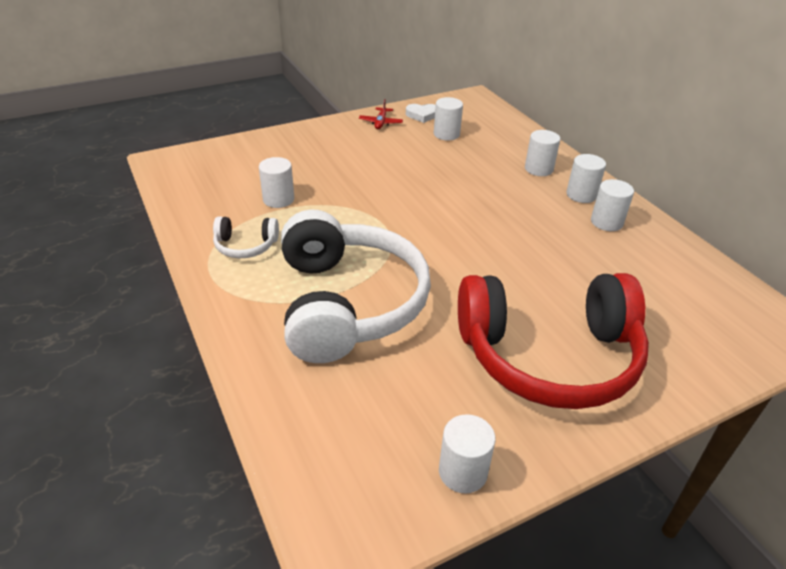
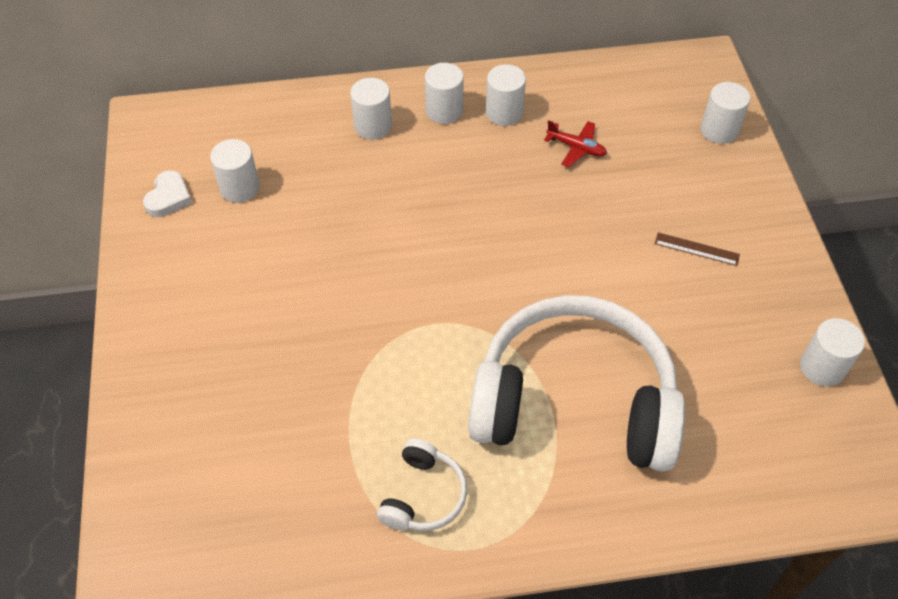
camera: 70 degrees left, 15 degrees up
white cylinder [259,157,294,208] -> white cylinder moved to [701,82,750,144]
red plane [359,99,403,129] -> red plane moved to [544,120,607,167]
red headphones [458,273,649,409] -> brown ruler [655,232,740,266]

